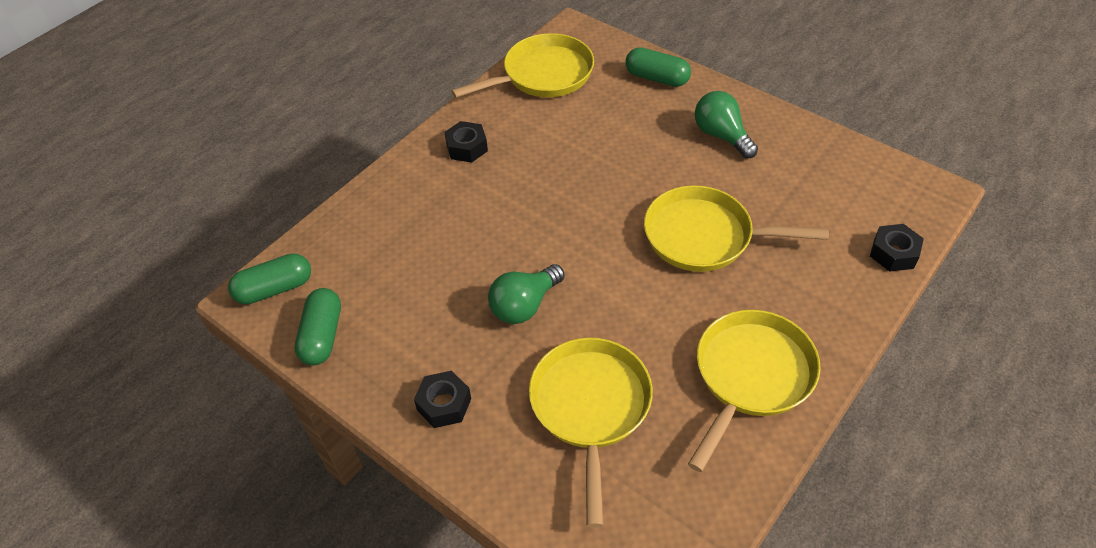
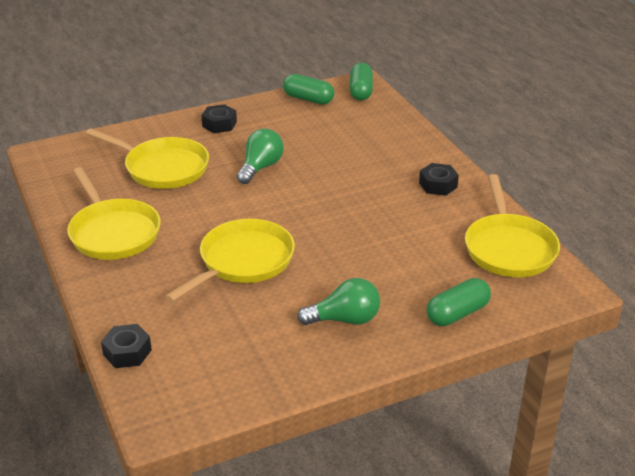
camera: 115 degrees right, 15 degrees down
green light bulb [488,264,565,324] -> green light bulb turned 45 degrees clockwise [237,128,284,184]

